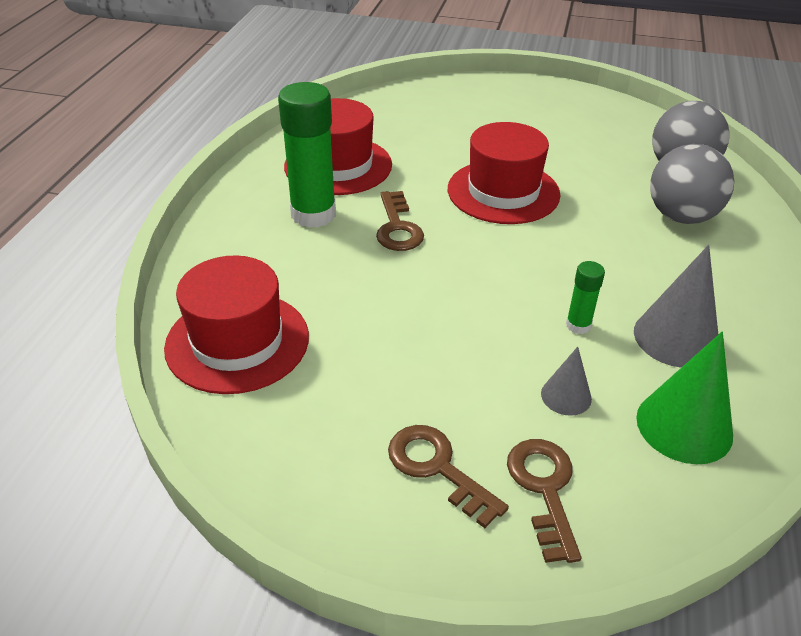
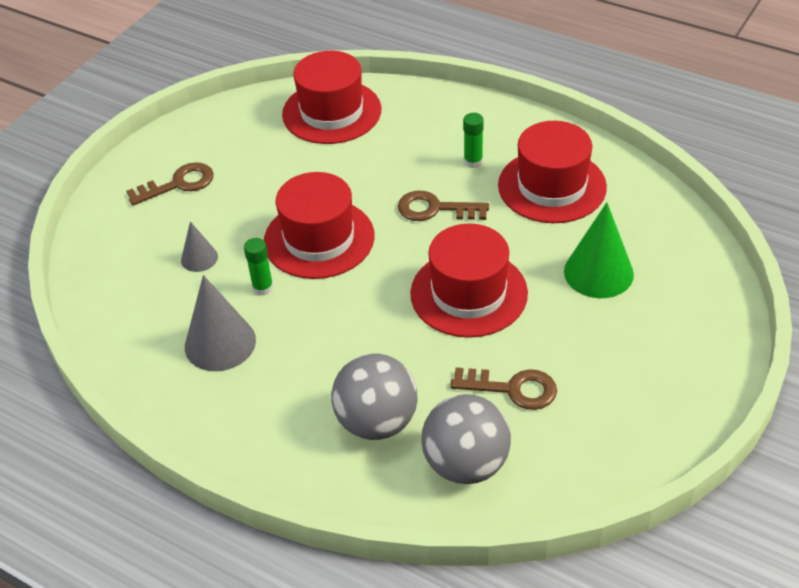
camera: 110 degrees right, 5 degrees up
green glue stick [278,82,336,228] -> green glue stick [463,113,484,168], size x0.47
brown key [507,439,581,563] -> brown key moved to [451,367,557,410]
green cone [636,332,733,464] -> green cone moved to [564,203,634,298]
none -> red hat [264,172,375,279]

